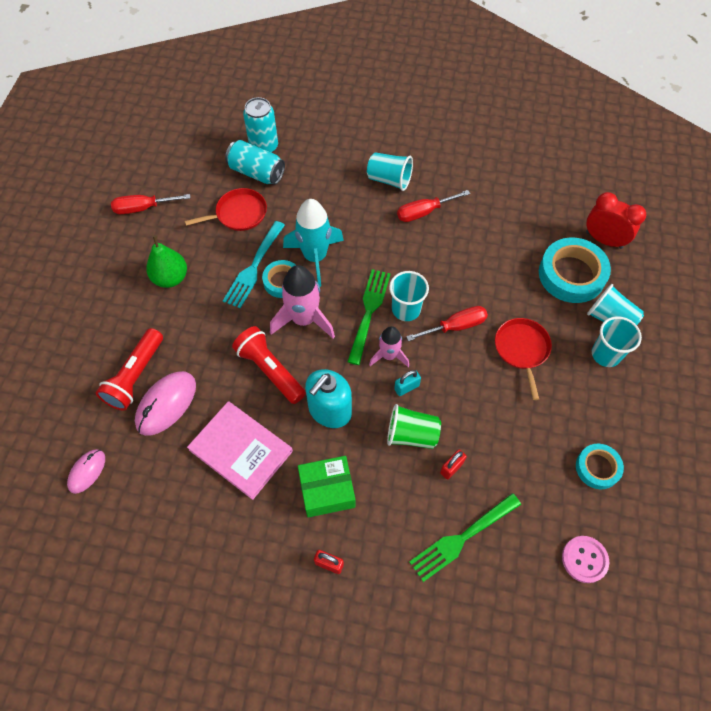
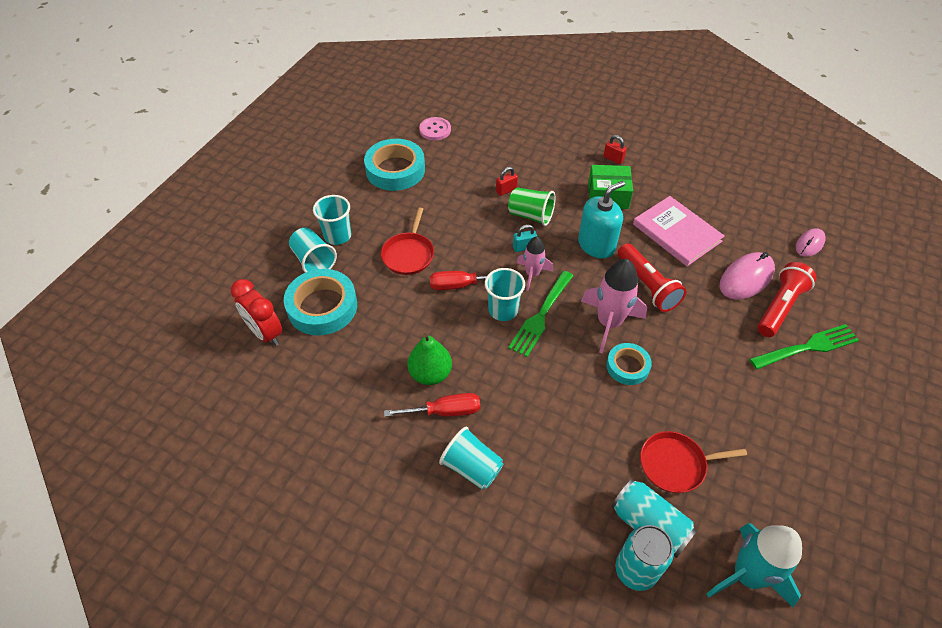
camera: 165 degrees left, 10 degrees down
red screwdriver [111,194,190,214] -> none
green pear [146,235,187,288] -> green pear moved to [408,333,452,385]
turquoise fork [223,221,285,308] -> none
turquoise rocket [283,199,344,287] -> turquoise rocket moved to [707,523,802,607]
green fork [409,493,521,582] -> green fork moved to [750,324,859,369]
turquoise tape [576,444,624,489] -> turquoise tape [364,139,425,191], size x1.73

